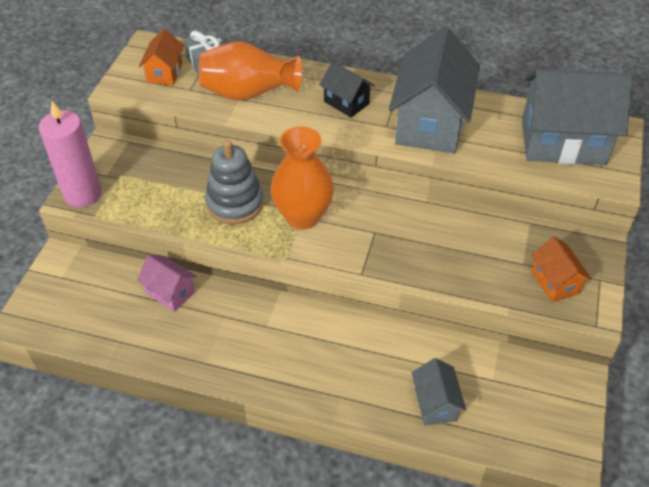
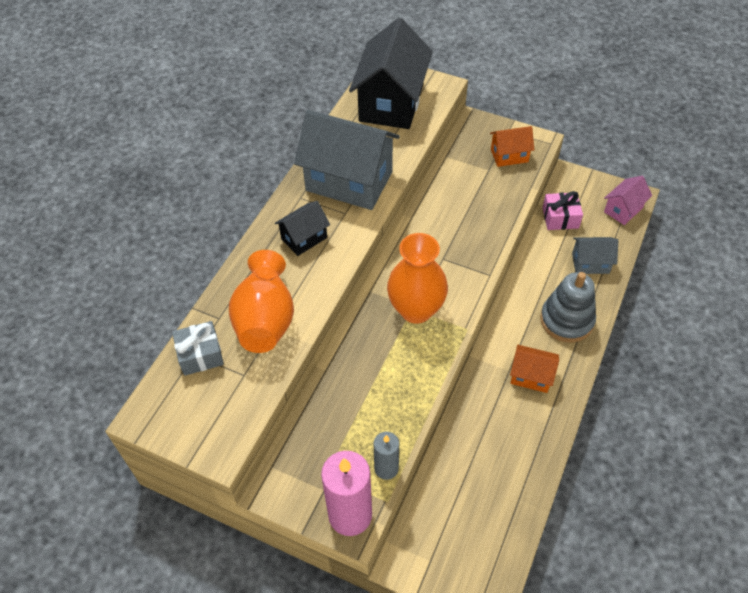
camera: 80 degrees left, 5 degrees up
pink house [137,255,197,312] -> pink house moved to [604,176,652,225]
orange house [139,29,184,85] -> orange house moved to [510,345,559,393]
grey stacking toy [205,140,264,224] -> grey stacking toy moved to [540,272,596,343]
grey house [522,69,633,165] -> black house [349,18,433,129]
none -> grey candle [374,432,399,480]
none -> pink gift [542,191,583,230]

